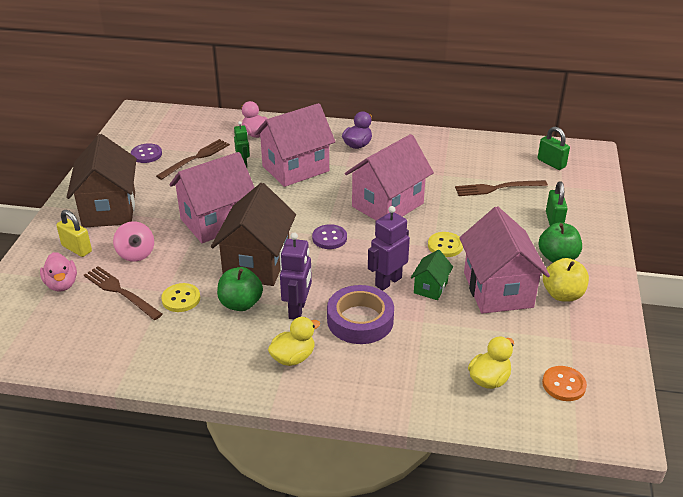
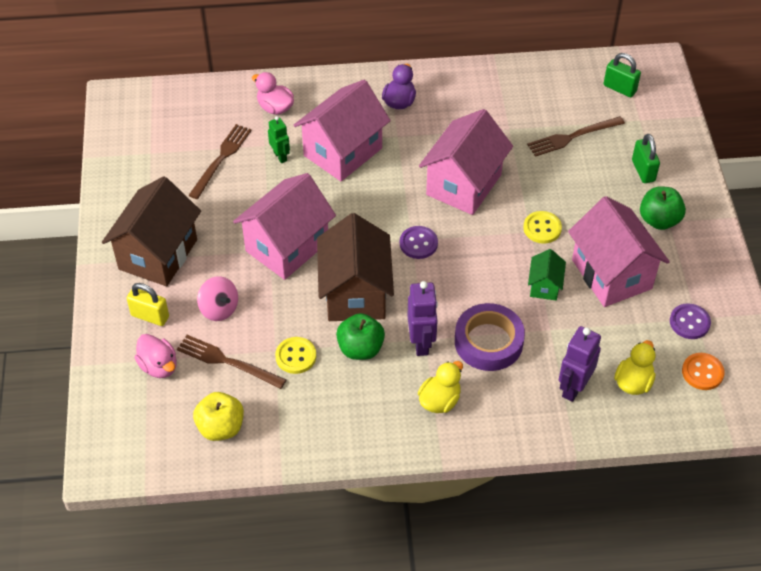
camera: 15 degrees left, 15 degrees up
brown house [66,134,137,228] -> brown house turned 45 degrees clockwise [102,176,201,286]
purple button [131,143,162,163] -> purple button moved to [670,303,711,339]
purple robot [368,206,410,291] -> purple robot moved to [559,326,601,402]
yellow apple [543,258,589,302] -> yellow apple moved to [193,392,244,441]

